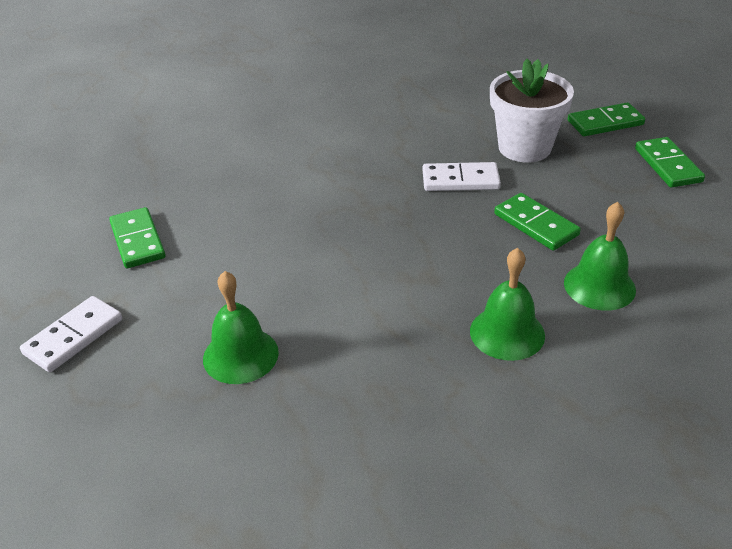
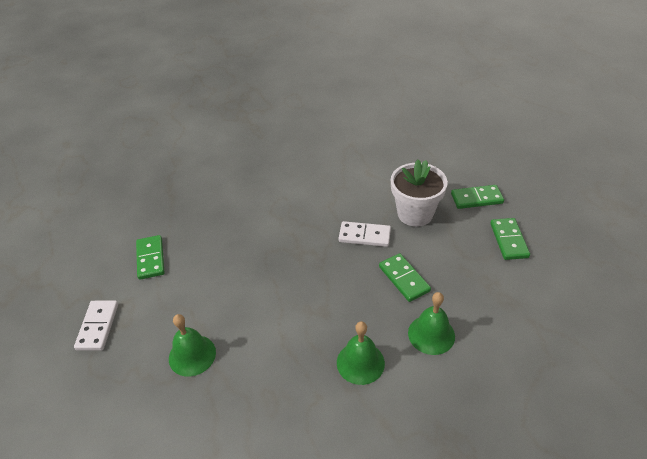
camera: 10 degrees right, 5 degrees up
white domino [20,296,122,372] -> white domino turned 45 degrees counterclockwise [74,300,118,351]

